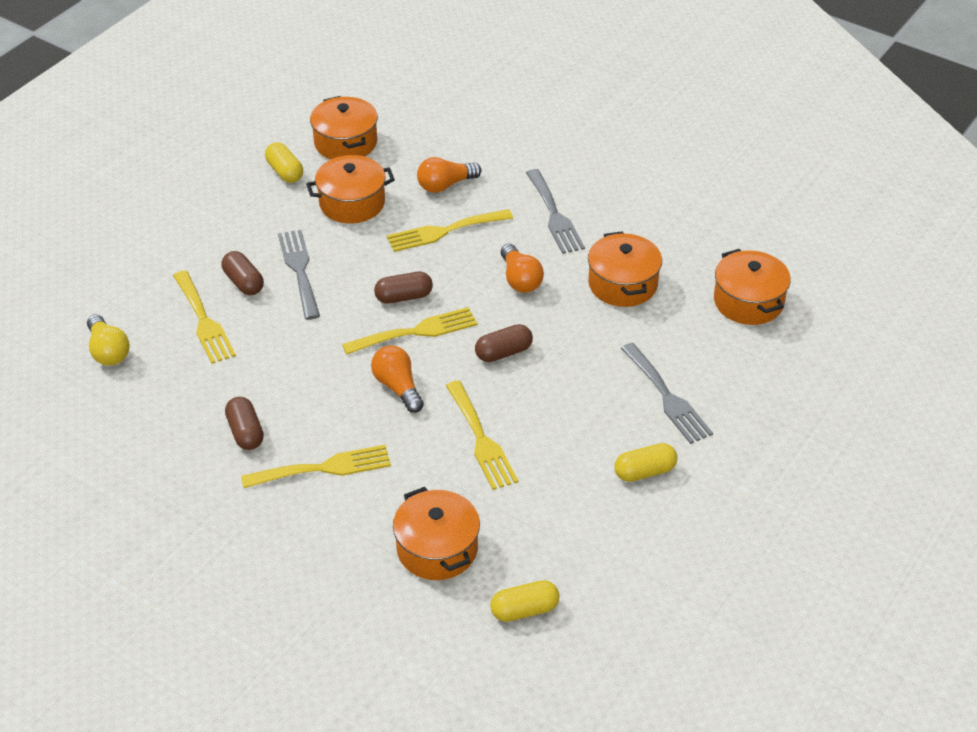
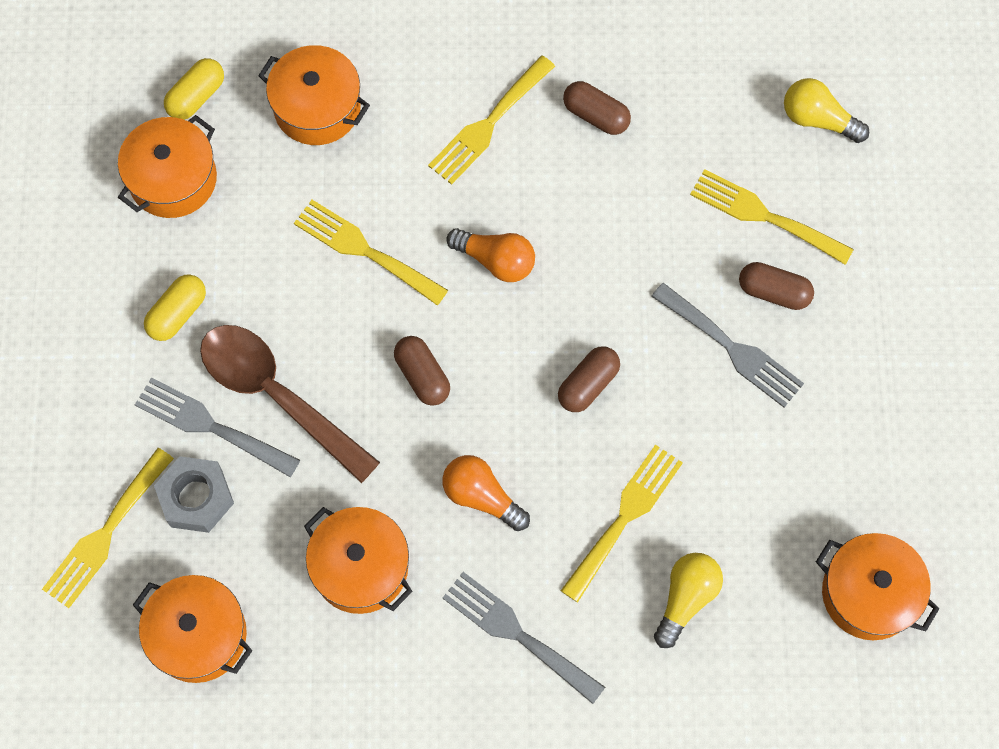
camera: 145 degrees right, 25 degrees up
yellow capsule [265,142,303,183] -> none
orange pot [306,155,395,223] -> orange pot moved to [118,115,217,218]
yellow fork [342,307,478,355] -> yellow fork moved to [42,448,174,608]
orange light bulb [417,157,482,193] -> yellow light bulb [654,553,723,648]
brown capsule [475,324,533,362] -> brown capsule turned 60 degrees counterclockwise [394,336,450,406]
none -> grey nut [154,456,234,533]
none -> brown spoon [200,325,380,483]

